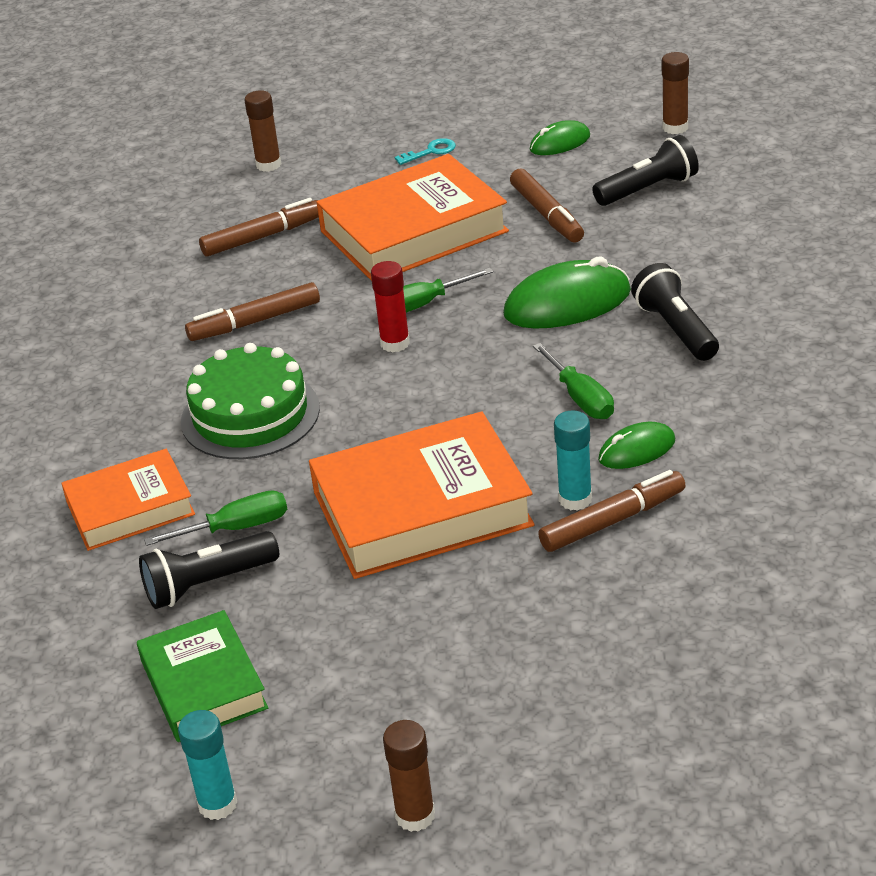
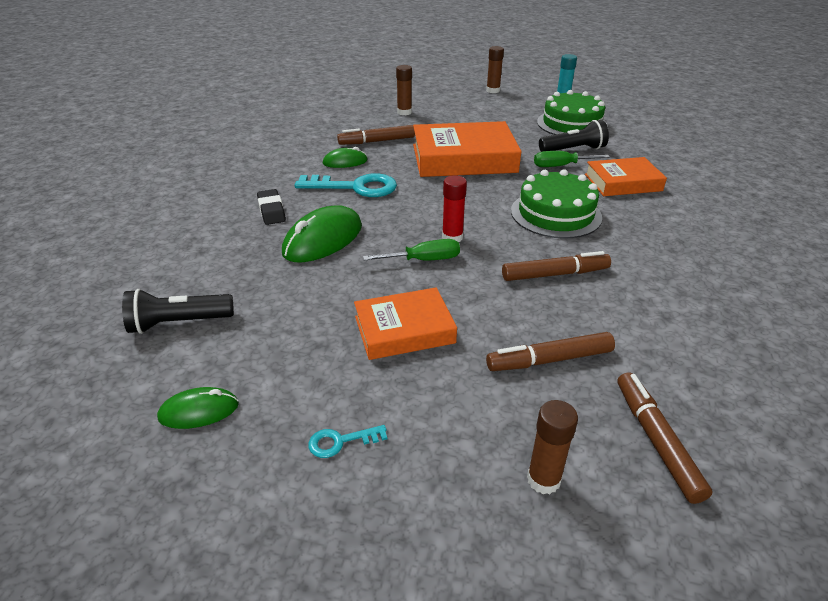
camera: 170 degrees left, 0 degrees up
green book [137,610,268,742] -> green cake [537,90,608,135]
orange book [317,154,509,281] -> orange book [354,287,457,360], size x0.61
green mouse [503,257,631,328] -> green mouse turned 45 degrees counterclockwise [282,205,362,262]
brown marker [510,169,584,243] -> brown marker moved to [617,372,713,504]
green screwdriver [533,343,614,419] -> turquoise key [295,173,397,197]
turquoise glue stick [554,411,592,511] -> none
black flashlight [631,263,719,361] -> black eraser [257,189,286,225]
brown glue stick [662,52,689,134] -> brown glue stick moved to [396,65,412,115]

